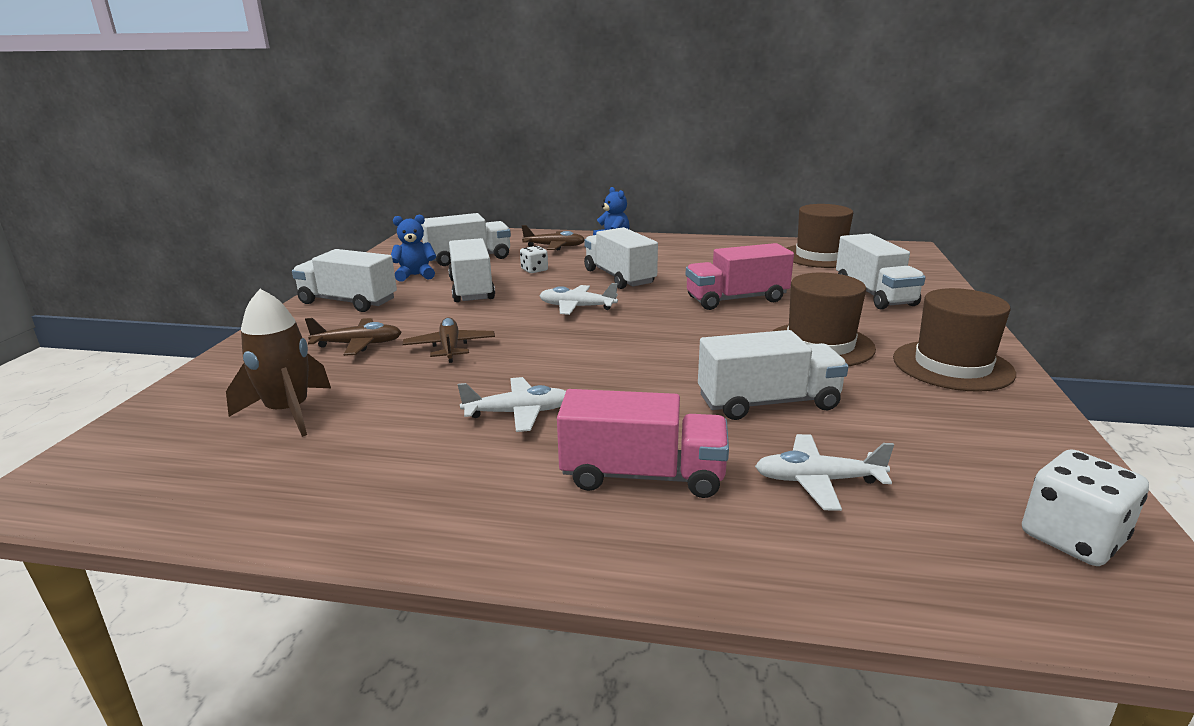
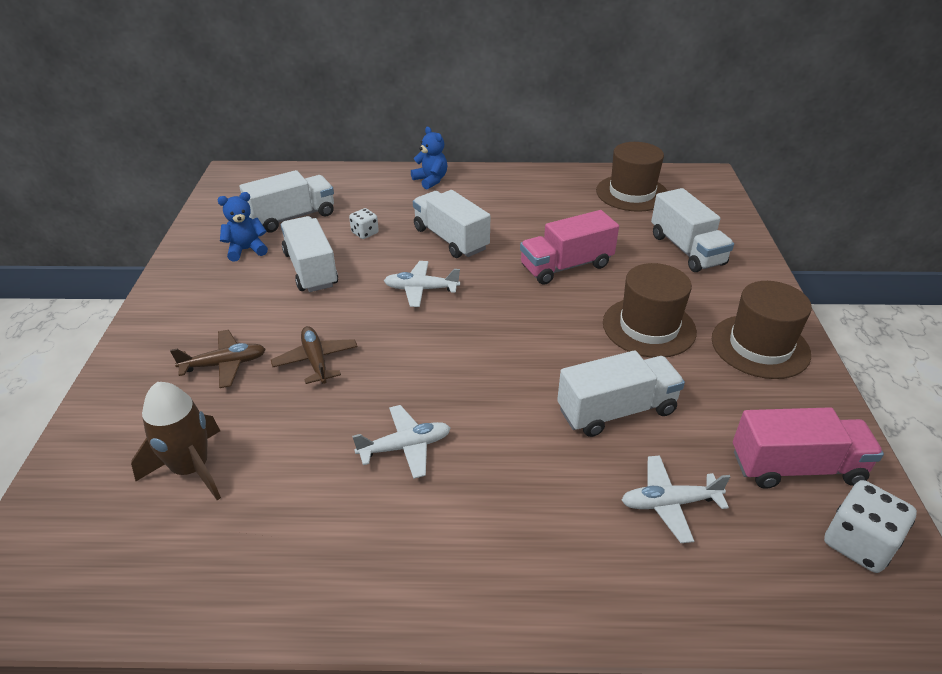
camera: 10 degrees left, 15 degrees up
white truck [292,249,397,312] -> none
brown plane [522,225,585,250] -> none
pink truck [557,389,729,498] -> pink truck moved to [733,407,884,489]

